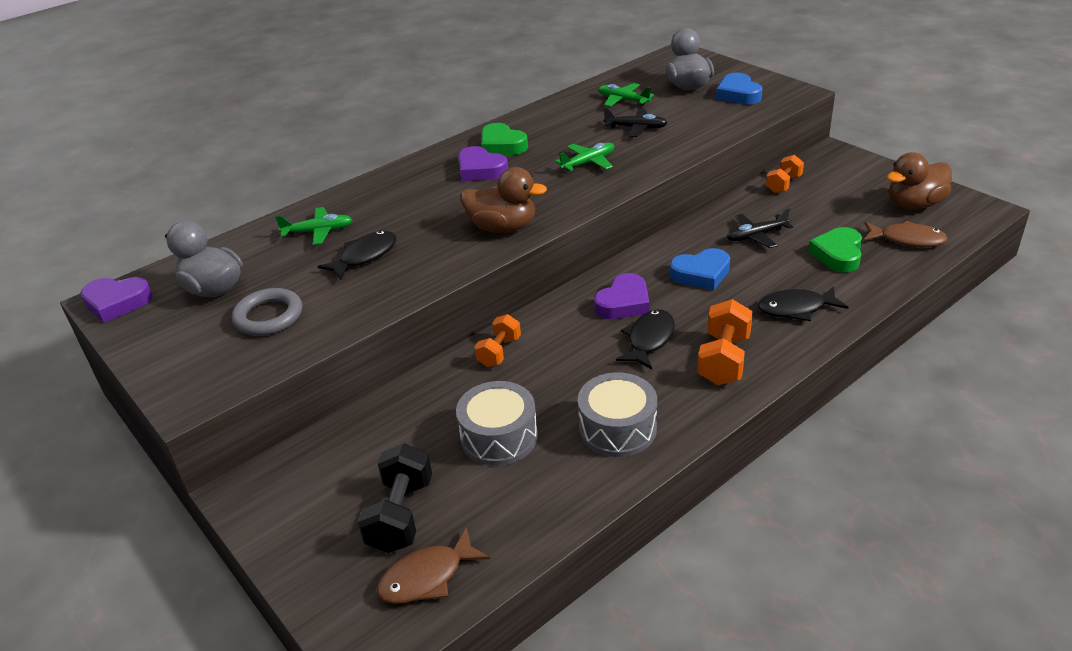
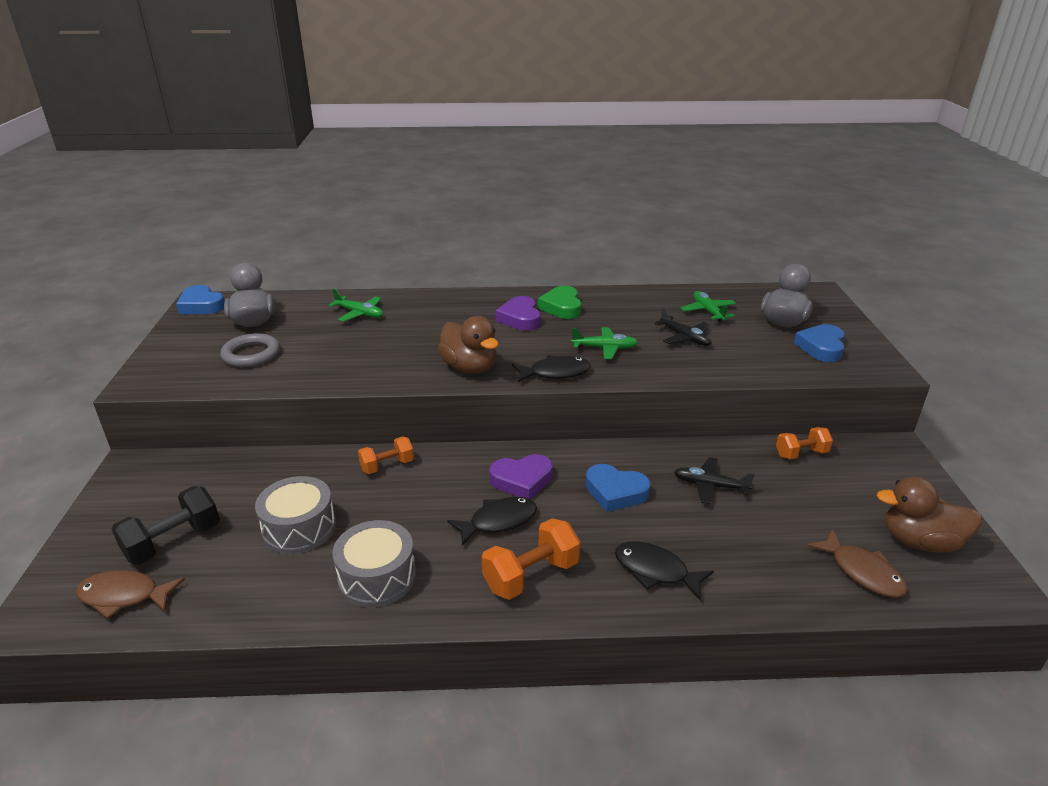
camera: 35 degrees right, 5 degrees down
purple heart [80,277,153,323] -> blue heart [176,285,225,314]
black fish [318,231,396,280] -> black fish moved to [512,355,591,382]
green heart [808,227,862,272] -> none

